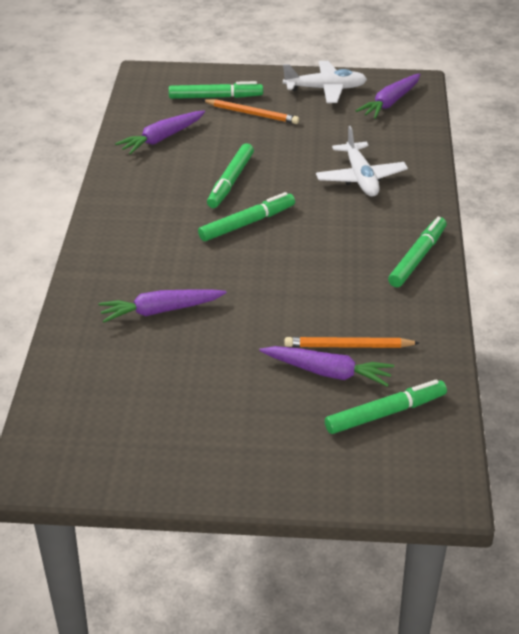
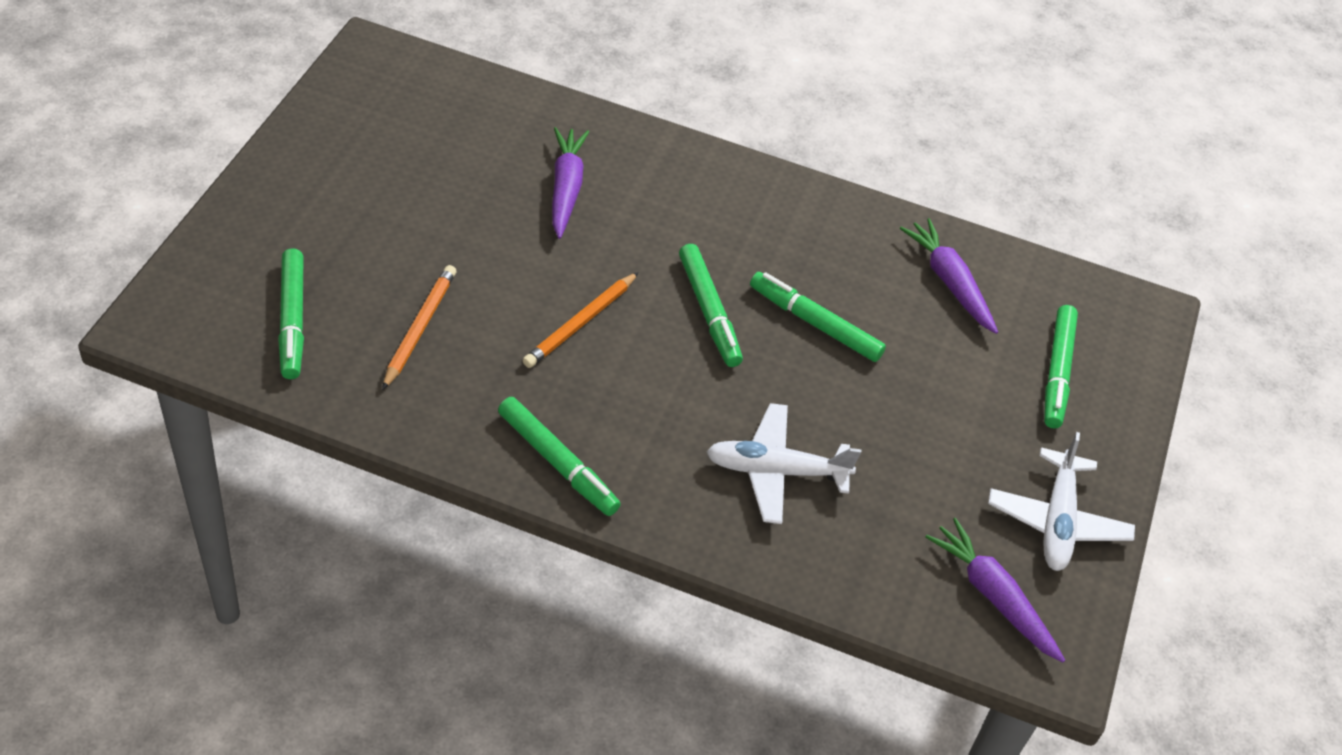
camera: 100 degrees right, 10 degrees up
orange pencil [202,99,299,124] -> orange pencil moved to [523,272,639,368]
purple carrot [259,346,394,387] -> none

